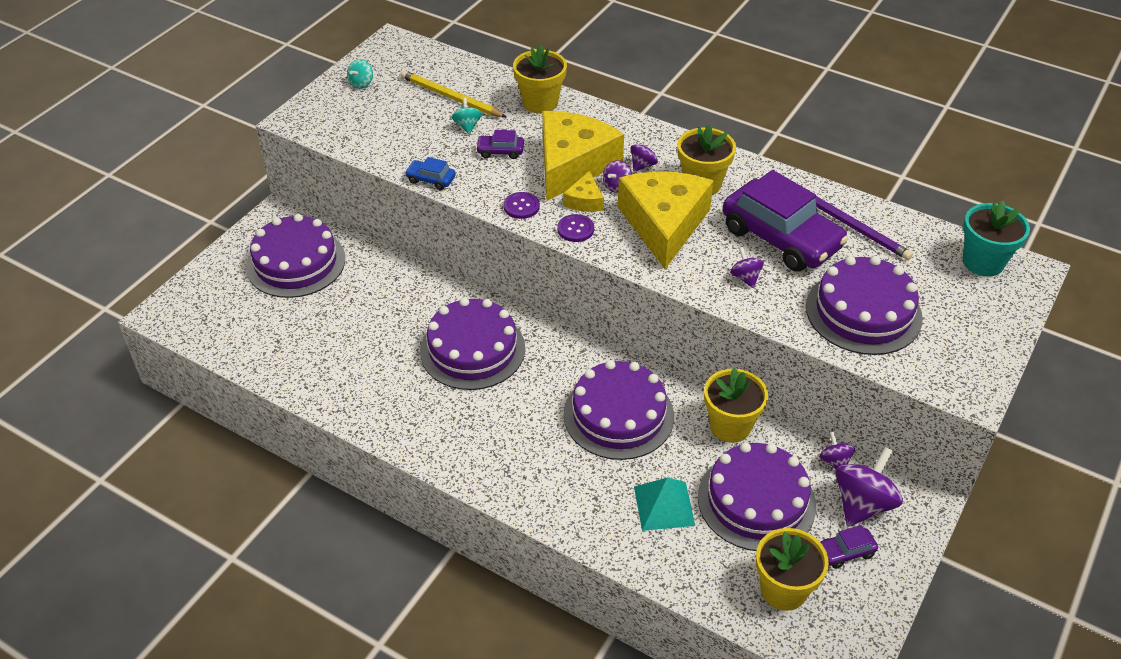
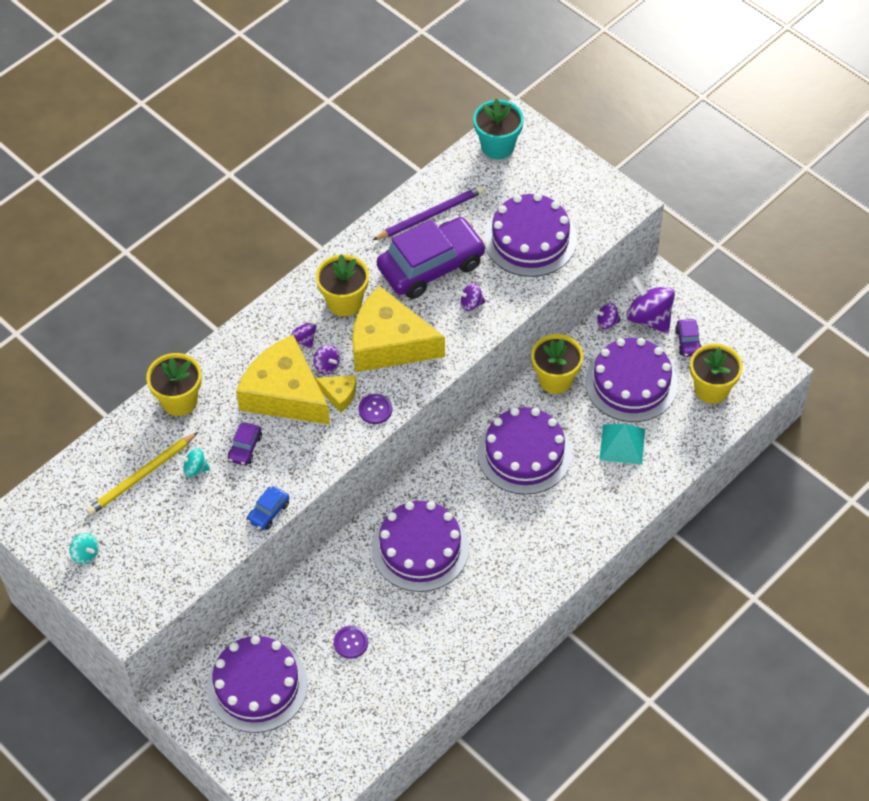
camera: 75 degrees left, 10 degrees up
purple button [504,192,540,219] -> purple button moved to [334,626,368,659]

